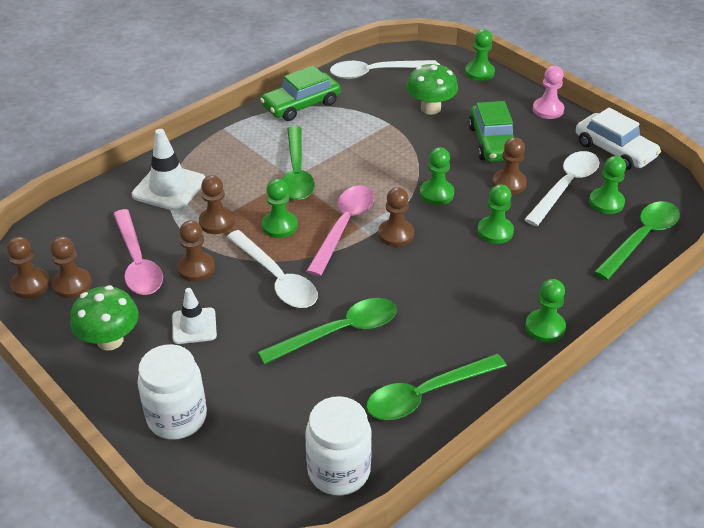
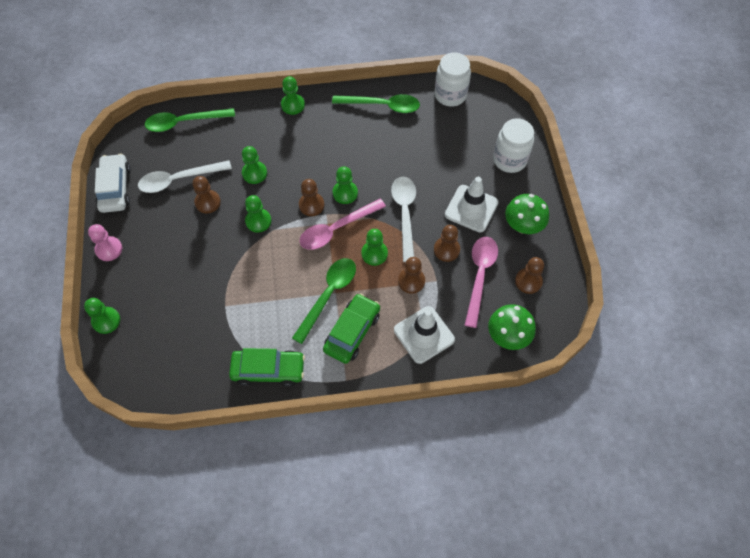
camera: 145 degrees left, 20 degrees up
brown pawn [7,237,50,298] -> none
white traffic cone [172,288,217,344] -> white traffic cone [445,177,498,232], size x1.56
green spoon [258,298,397,364] -> none
white spoon [330,60,437,79] -> none
green mushroom [406,62,458,115] -> green mushroom moved to [488,304,536,350]
green car [468,101,514,162] -> green car moved to [323,293,380,364]
green pawn [589,156,626,214] -> green pawn moved to [333,167,358,204]

